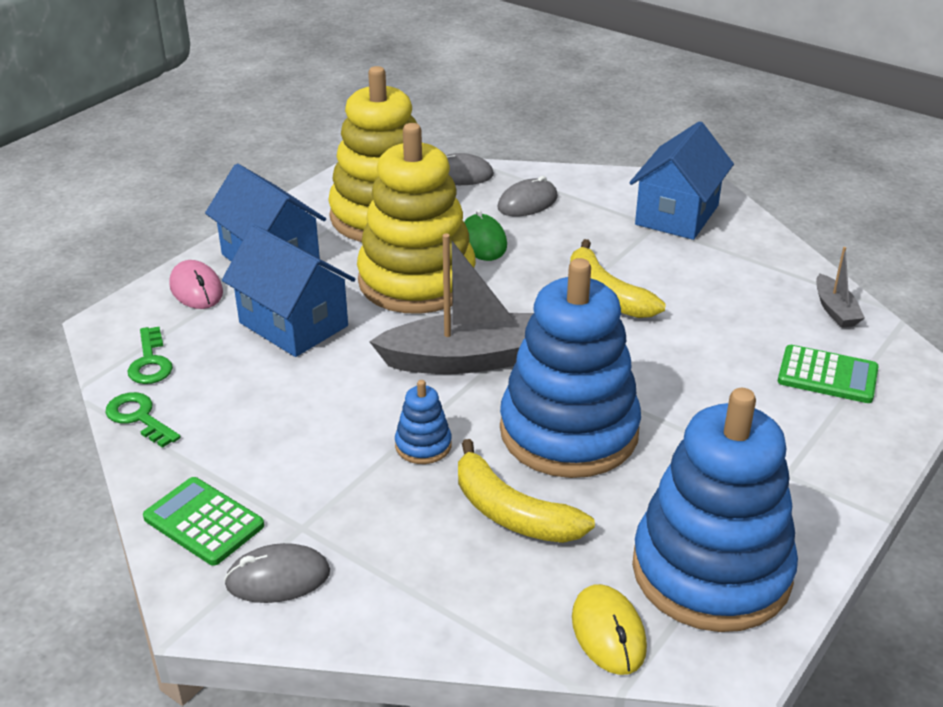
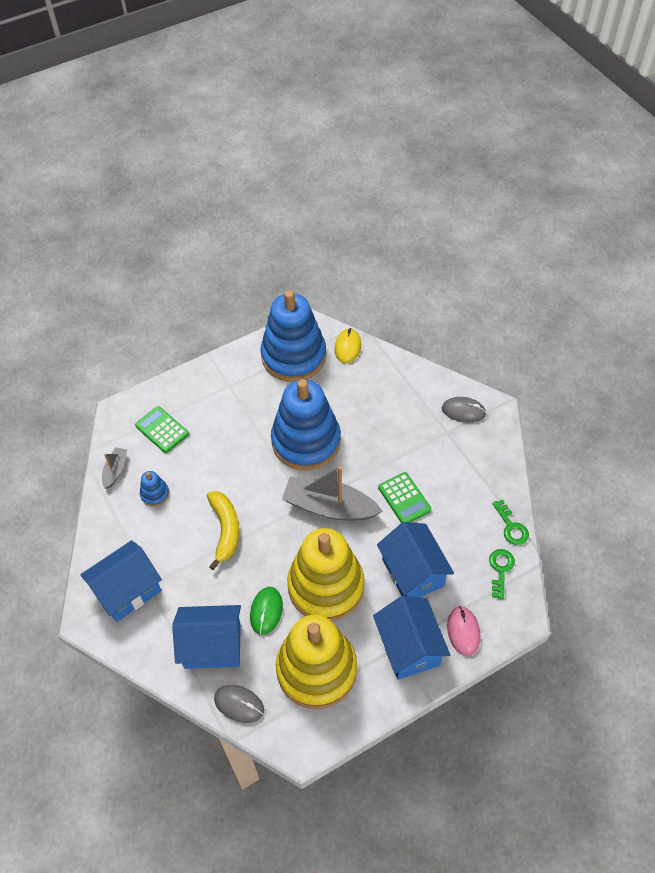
camera: 155 degrees left, 20 degrees up
green calculator [143,477,264,566] -> green calculator moved to [378,472,431,523]
blue stacking toy [395,380,452,464] -> blue stacking toy moved to [140,471,169,507]
yellow banana [458,439,595,543] -> none
grey mouse [497,176,558,216] -> blue house [172,605,241,669]

